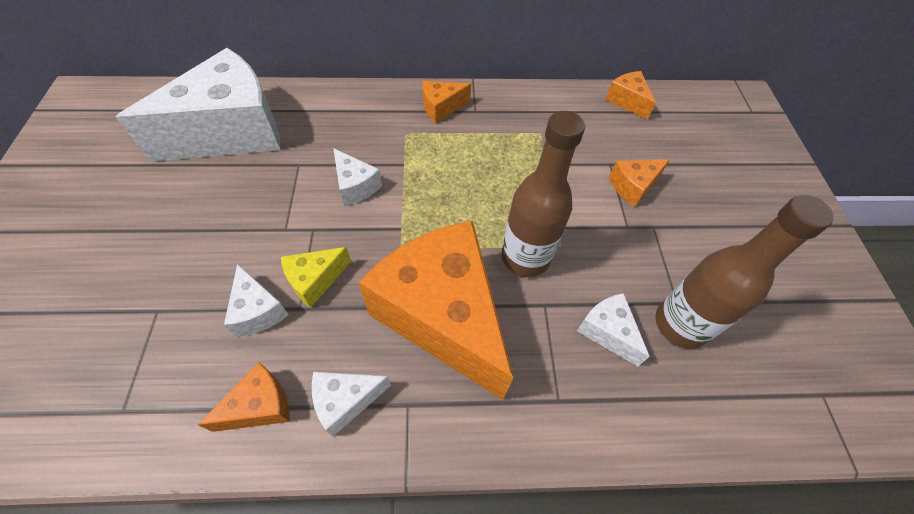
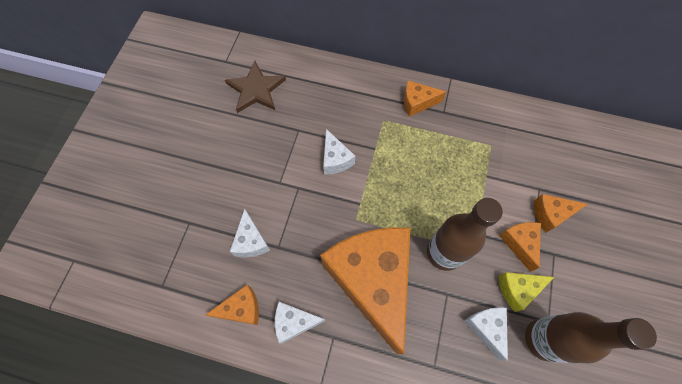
camera: 20 degrees right, 10 degrees up
white cheese [116,48,281,162] -> brown star [225,61,286,113]
yellow cheese [281,247,351,308] -> yellow cheese moved to [498,272,554,312]
orange cheese [605,71,656,120] -> orange cheese moved to [499,222,541,272]

